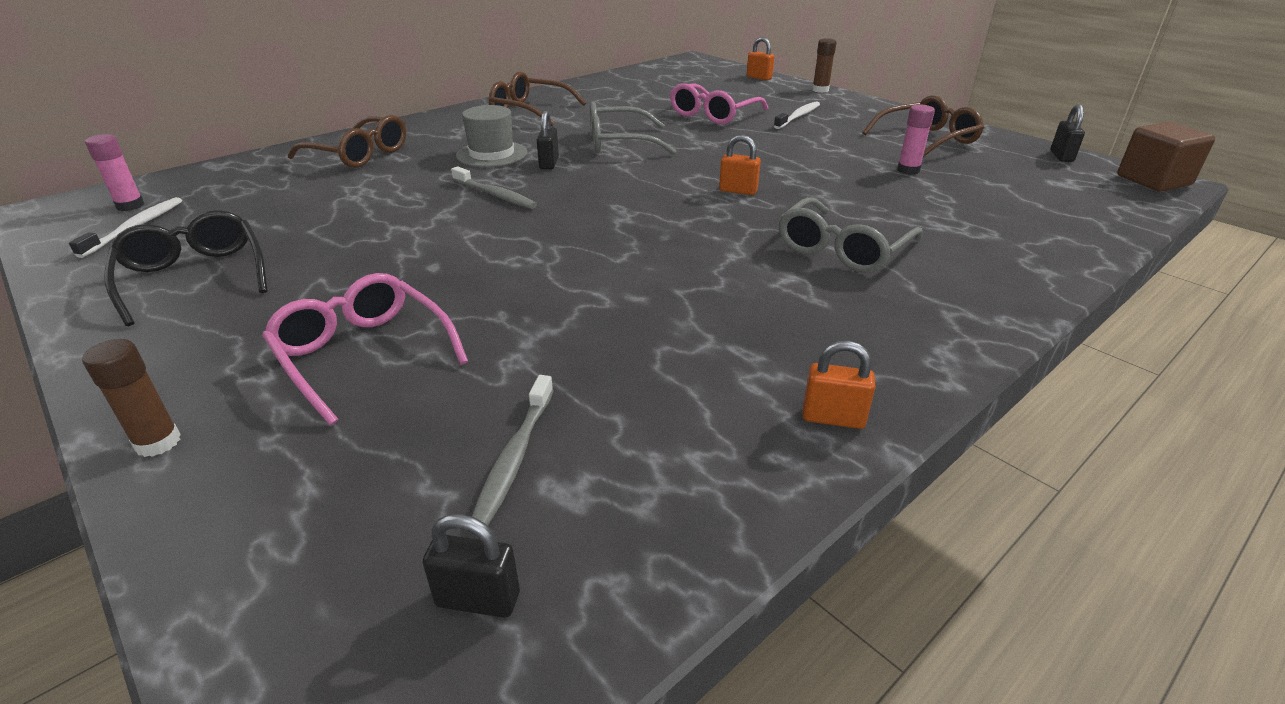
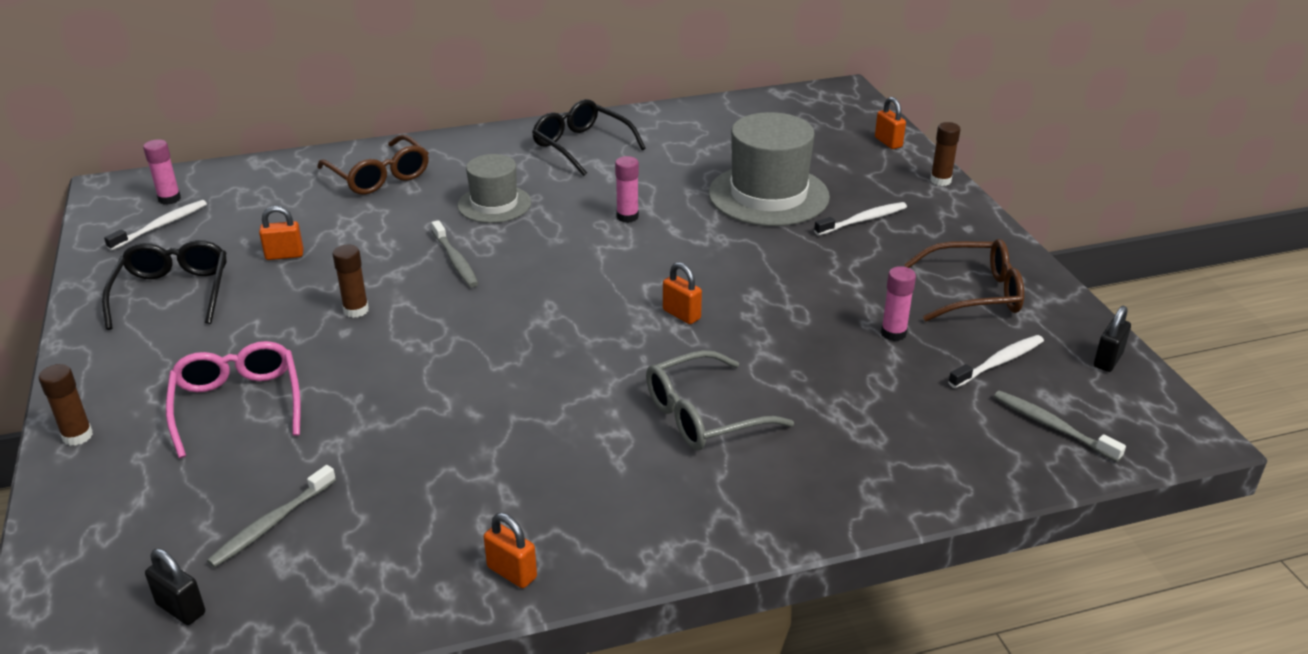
camera: 25 degrees right, 0 degrees up
brown glasses [489,71,586,126] -> black glasses [532,99,646,176]
black padlock [537,111,559,169] -> none
grey glasses [590,101,676,155] -> pink glue stick [615,156,639,223]
pink glasses [670,83,768,124] -> grey hat [709,112,830,226]
brown cube [1117,122,1215,192] -> none
none -> orange padlock [259,206,304,260]
none -> brown glue stick [333,245,369,318]
none -> white toothbrush [948,335,1044,388]
none -> grey toothbrush [994,390,1126,462]

